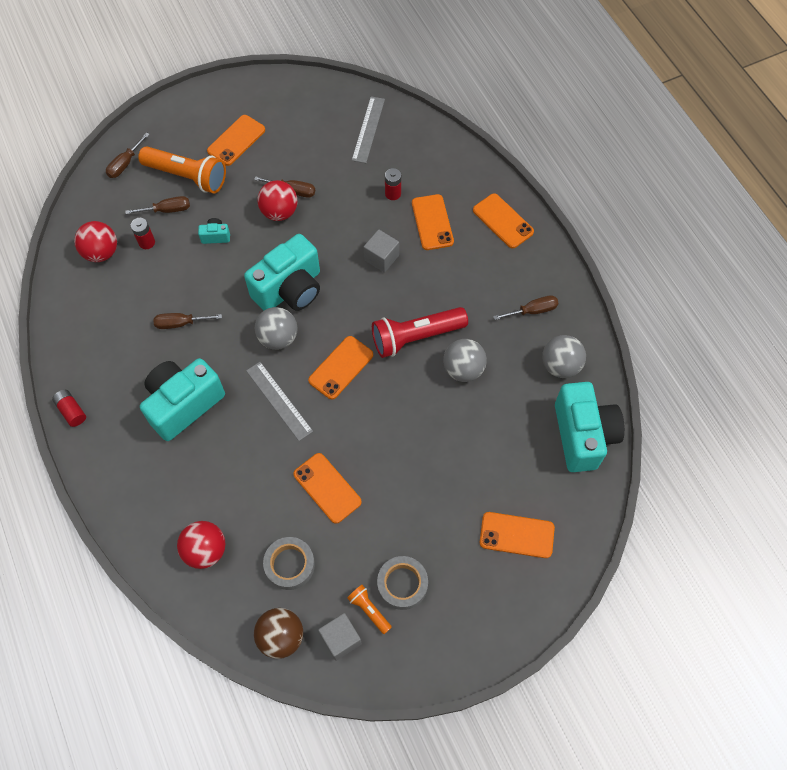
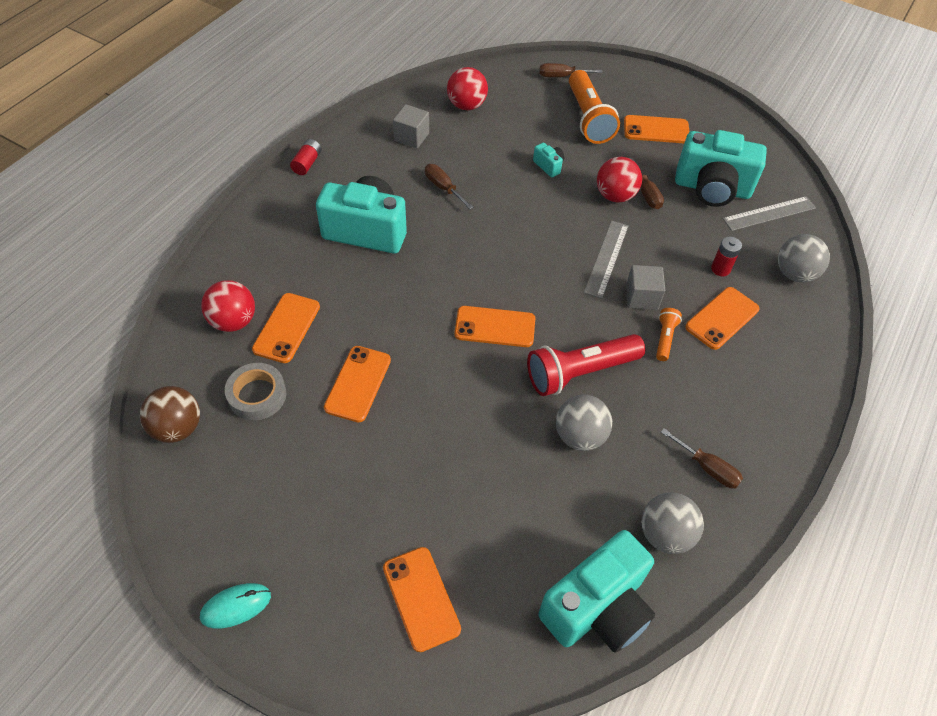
camera: 55 degrees right, 10 degrees down
brown screwdriver [125,196,190,214] -> none
red battery [131,218,155,249] -> none
turquoise camera [244,234,320,311] -> turquoise camera moved to [675,130,767,207]
grey ruler [246,362,313,441] -> grey ruler moved to [584,221,629,298]
grey ball [255,307,298,350] -> grey ball moved to [778,234,830,282]
grey cube [318,613,362,661] -> grey cube moved to [393,104,429,148]
orange flashlight [347,585,392,634] -> orange flashlight moved to [656,308,682,361]
red flashlight [372,307,468,358] -> red flashlight turned 60 degrees counterclockwise [527,334,645,396]
grey tape [377,556,428,610] -> none
orange phone [473,193,534,248] -> orange phone moved to [252,293,320,363]
none -> turquoise mouse [200,583,271,628]

